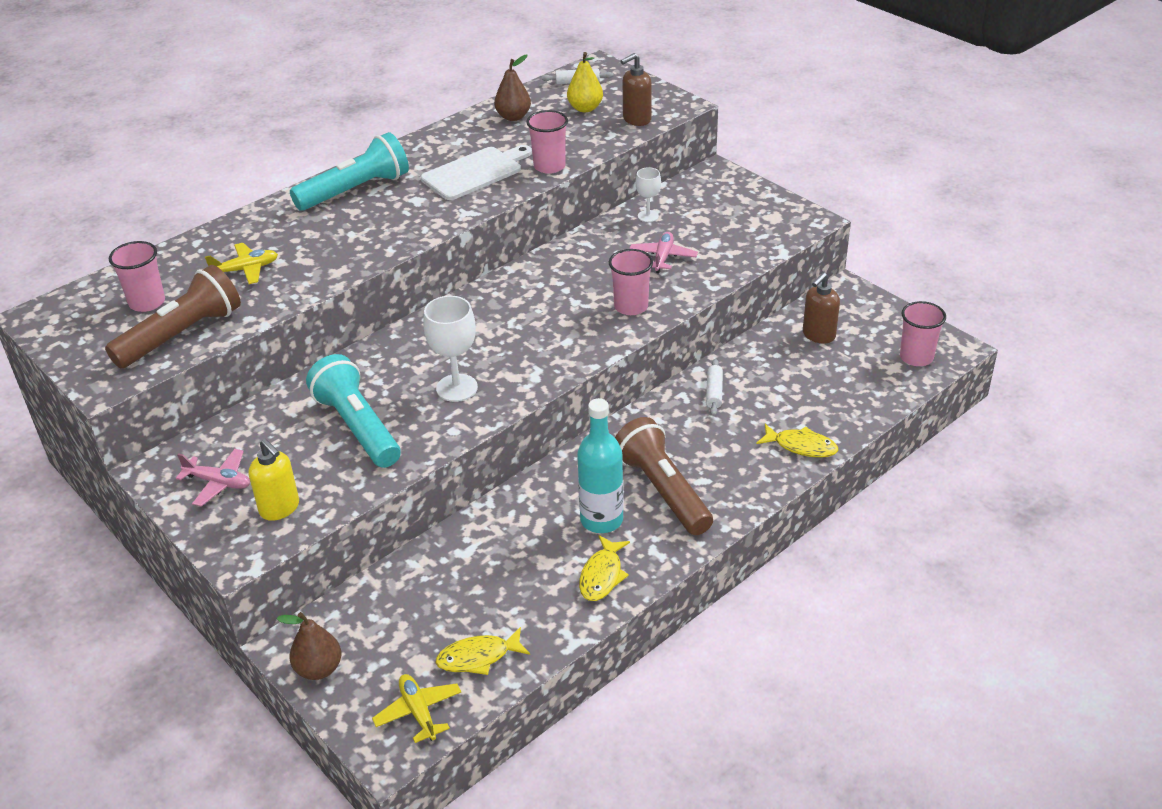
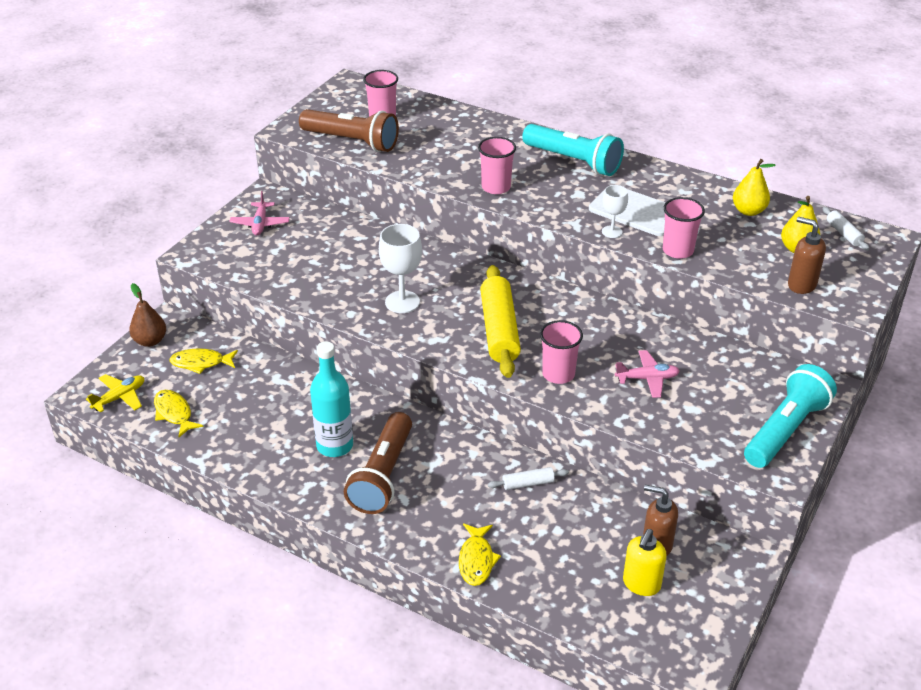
camera: 70 degrees right, 0 degrees up
yellow plane [205,243,278,284] -> none
yellow soap dispenser [249,439,299,521] -> yellow soap dispenser moved to [623,529,667,596]
turquoise flashlight [306,354,401,468] -> turquoise flashlight moved to [744,364,837,468]
brown pear [494,55,531,121] -> yellow pear [733,159,776,216]
yellow fish [579,535,630,601] -> yellow fish moved to [169,348,238,374]
brown flashlight [615,417,713,535] -> brown flashlight turned 150 degrees clockwise [344,412,412,514]
white goblet [636,167,661,222] -> white goblet moved to [602,185,628,238]
pink cup [900,301,946,366] -> pink cup moved to [478,137,516,194]
none -> yellow rolling pin [480,265,521,378]

